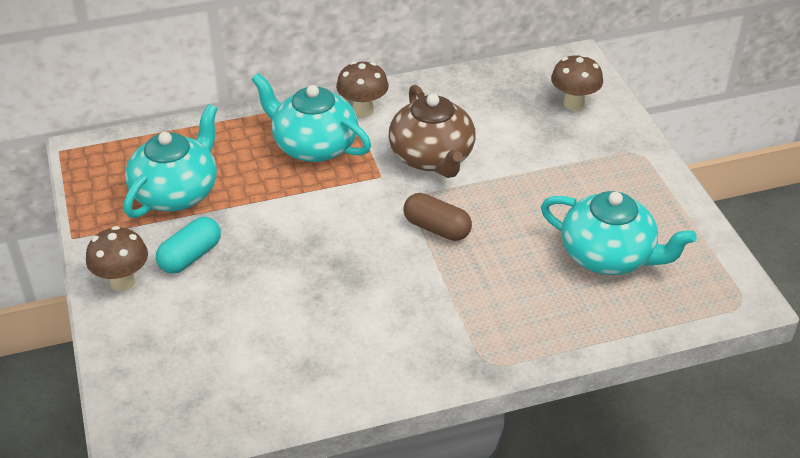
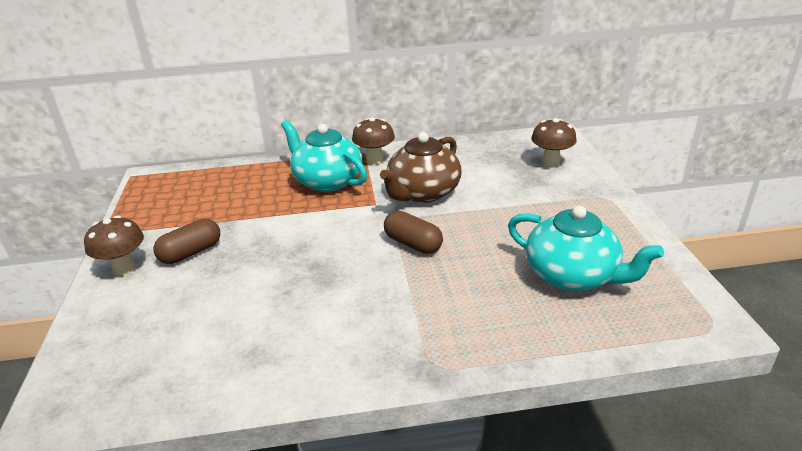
camera: 10 degrees right, 10 degrees down
turquoise teapot [124,104,218,218] -> none
turquoise capsule [156,217,221,274] -> brown capsule [154,219,220,264]
brown teapot [389,85,476,178] -> brown teapot turned 45 degrees clockwise [380,132,462,203]

